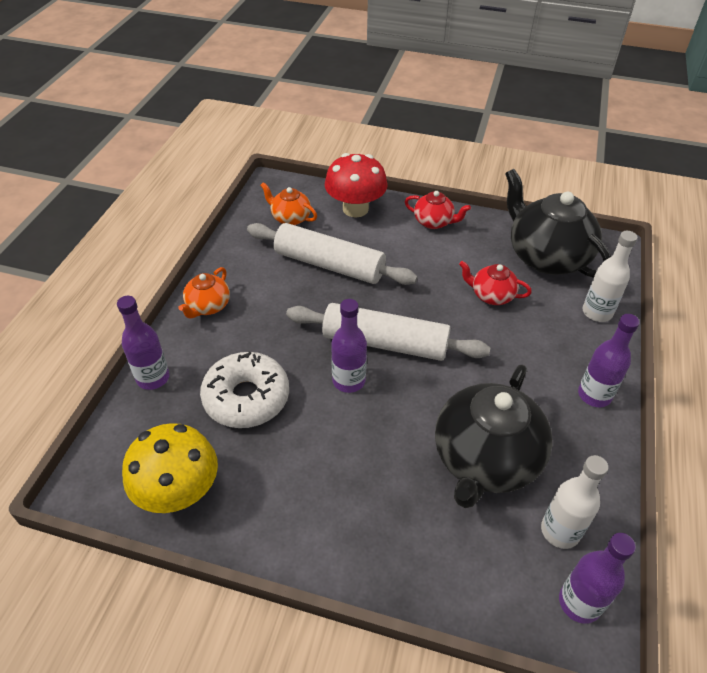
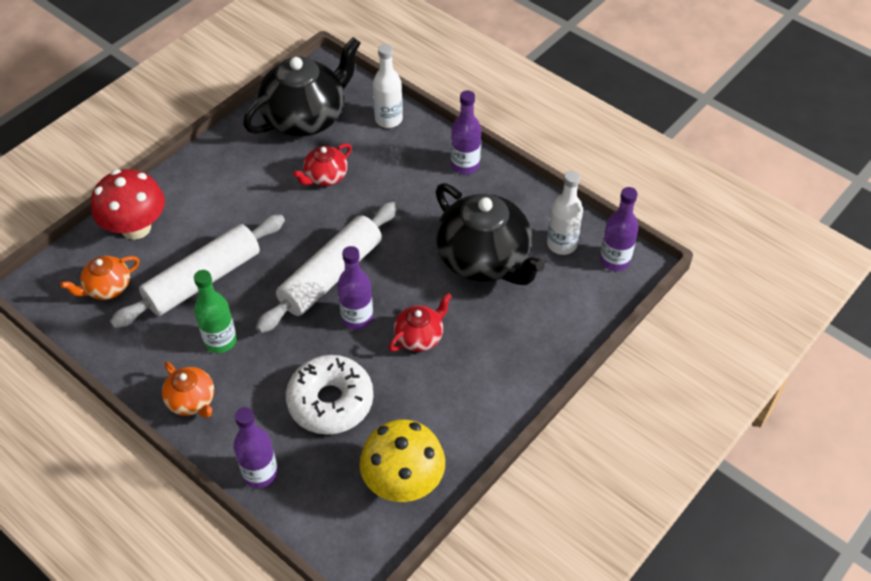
camera: 65 degrees left, 5 degrees up
red teapot [405,191,471,229] -> red teapot moved to [389,293,452,352]
black teapot [505,169,611,278] -> black teapot turned 150 degrees clockwise [243,37,361,137]
none -> green bottle [194,270,237,353]

